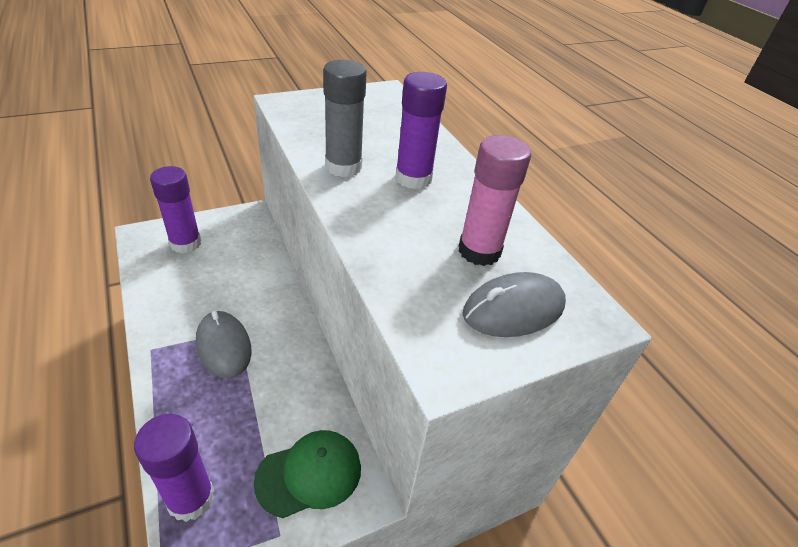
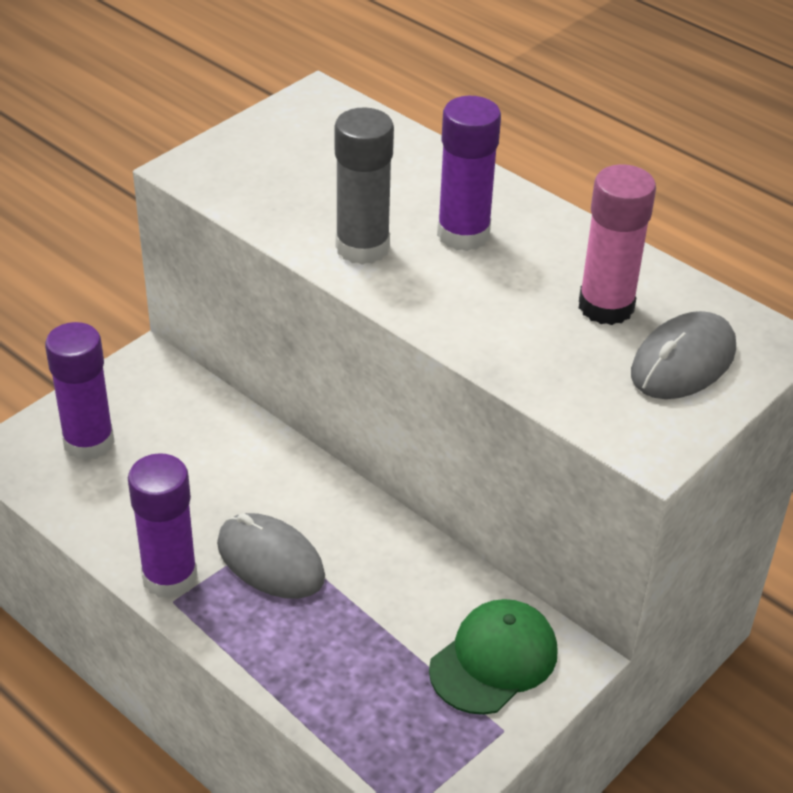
camera: 20 degrees left, 0 degrees up
purple glue stick [134,414,214,522] -> purple glue stick moved to [128,453,198,599]

